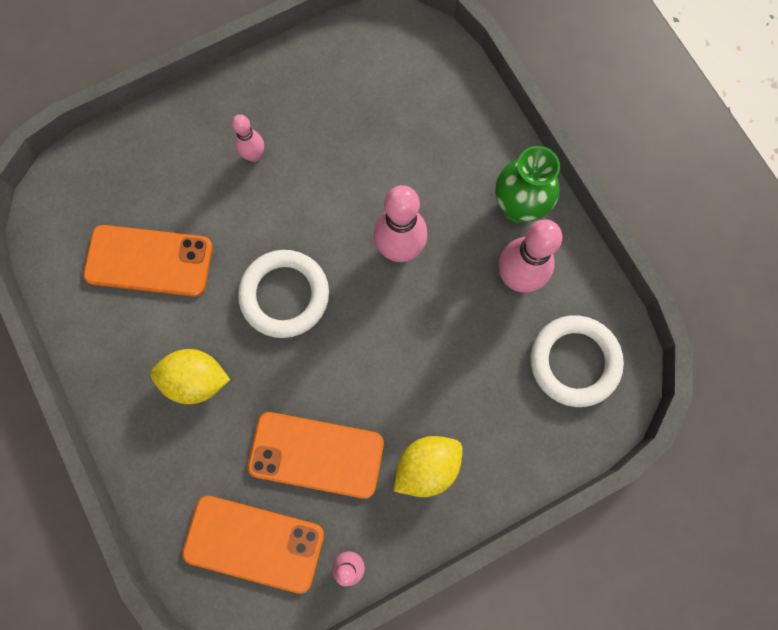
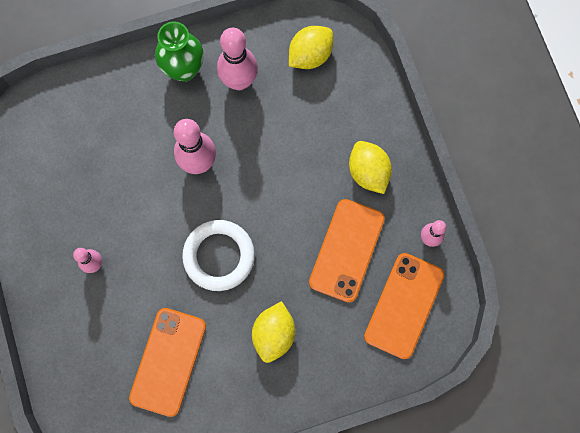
camera: 80 degrees left, 0 degrees up
white ring [530,315,624,407] -> yellow lemon [289,26,333,69]

